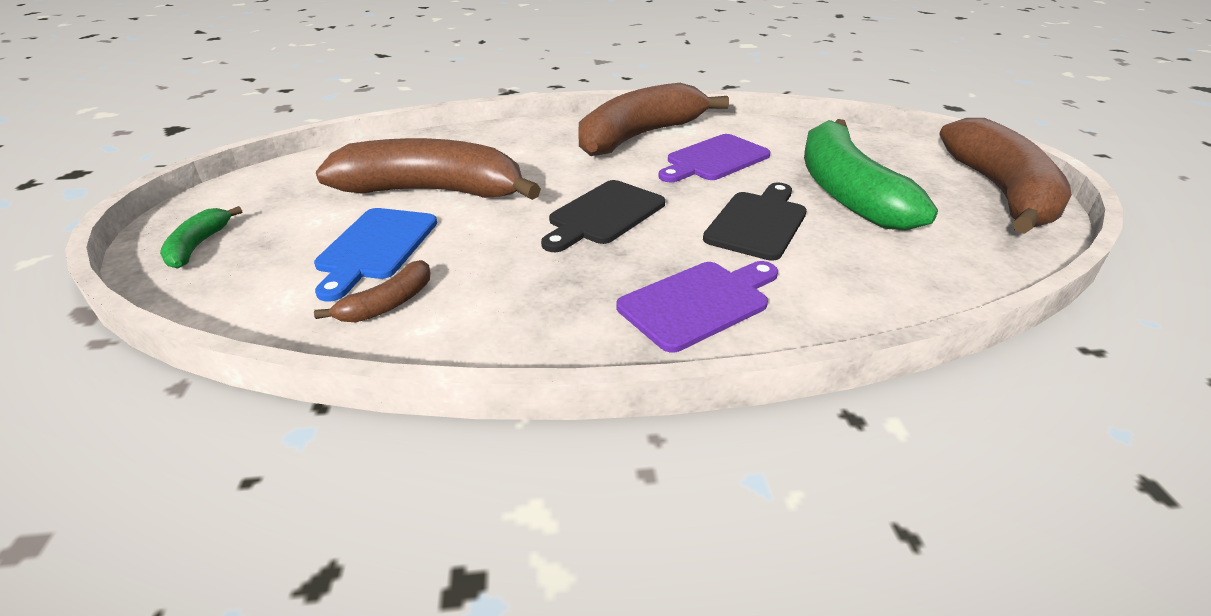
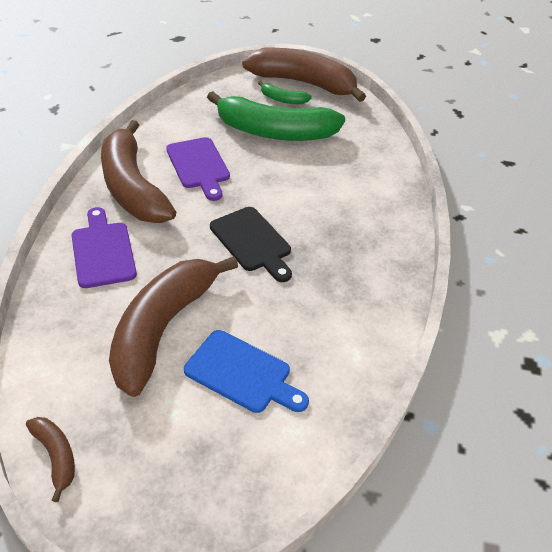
camera: 75 degrees left, 10 degrees up
green banana [160,206,242,269] -> green banana moved to [258,81,312,104]
brown banana [314,260,430,322] -> brown banana moved to [26,417,75,502]
purple cutting board [616,261,778,352] -> purple cutting board moved to [71,207,137,288]
black cutting board [703,182,807,261] -> none

